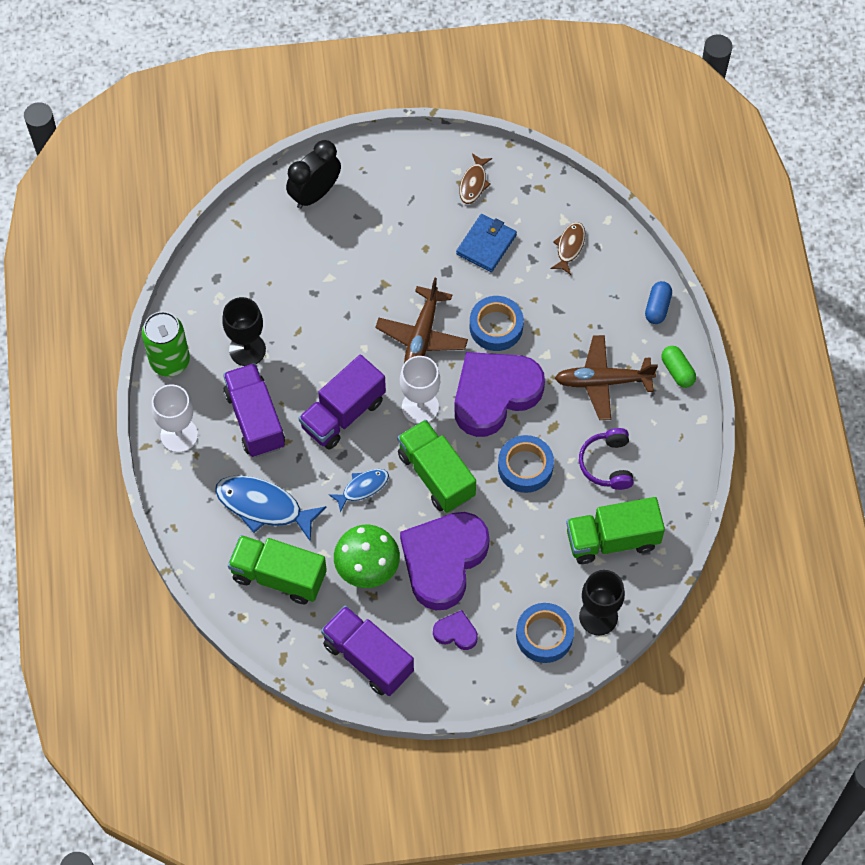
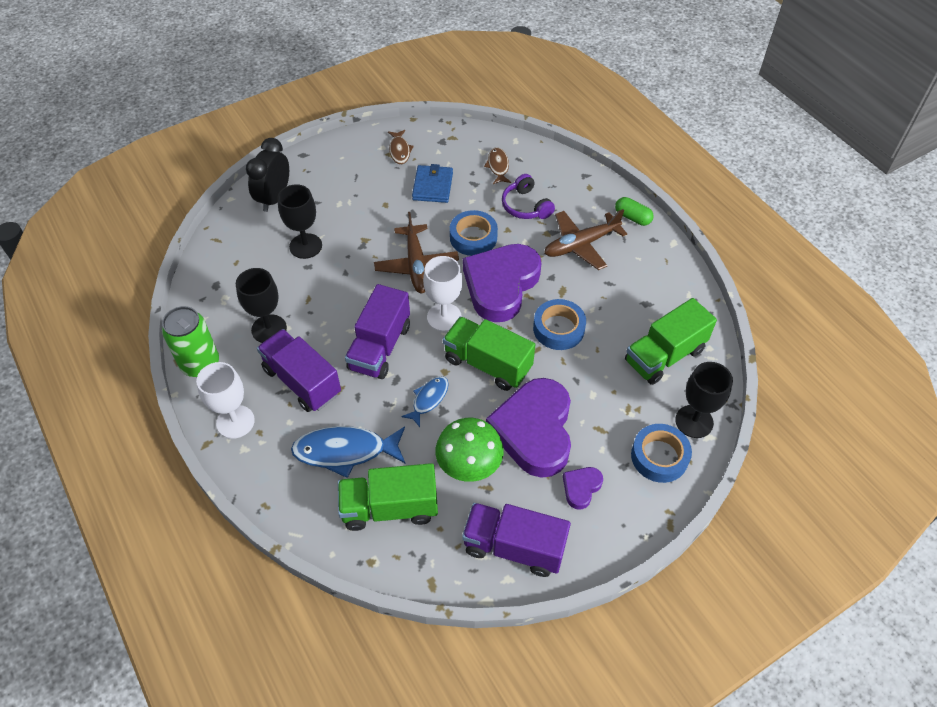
camera: 25 degrees left, 10 degrees down
purple heart [433,610,478,650] -> purple heart turned 45 degrees counterclockwise [563,467,603,510]
purple headphones [579,428,634,490] -> purple headphones moved to [502,174,555,219]
blue capsule [645,281,672,324] -> none
none -> black goblet [277,184,322,259]

